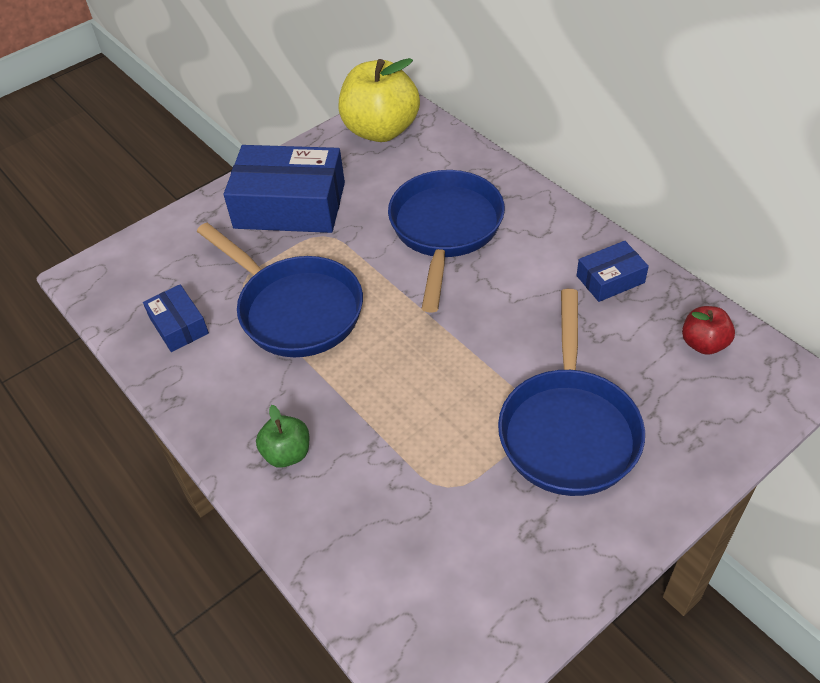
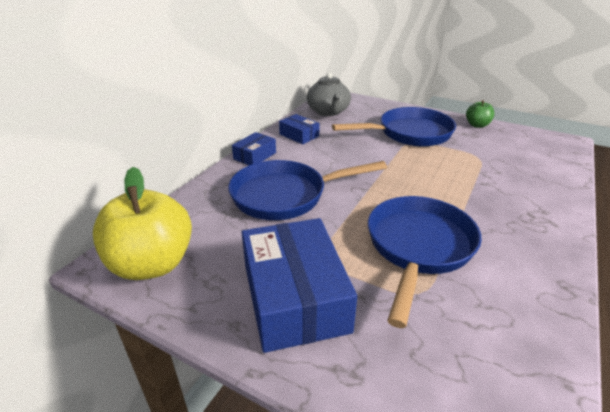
camera: 115 degrees left, 15 degrees down
blue box [143,284,209,352] -> blue box moved to [232,132,276,165]
green apple [256,405,309,468] -> green apple moved to [466,100,494,128]
red apple [682,306,735,355] -> grey teapot [307,73,351,116]

